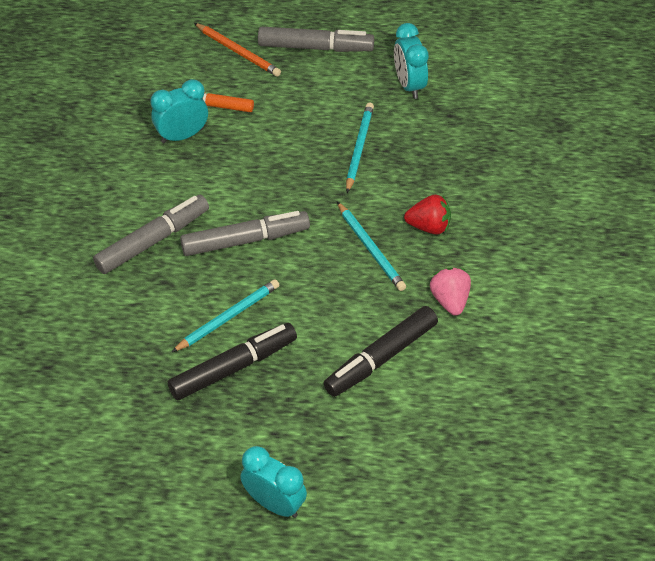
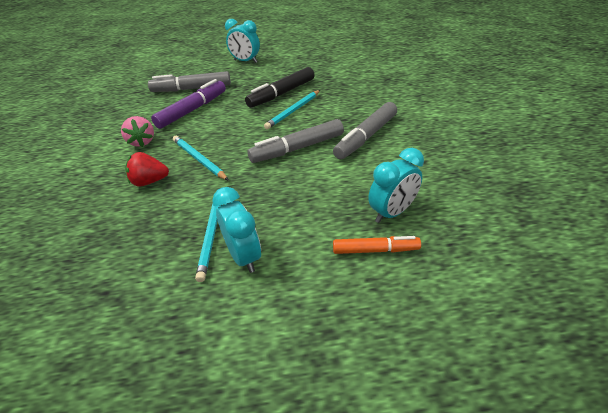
camera: 170 degrees right, 10 degrees down
orange pencil [194,23,281,77] -> none
grey marker [258,27,374,52] -> grey marker moved to [148,71,231,92]
black marker [323,306,438,397] -> purple marker [151,79,226,129]
turquoise clock [394,23,429,99] -> turquoise clock moved to [212,187,261,273]

